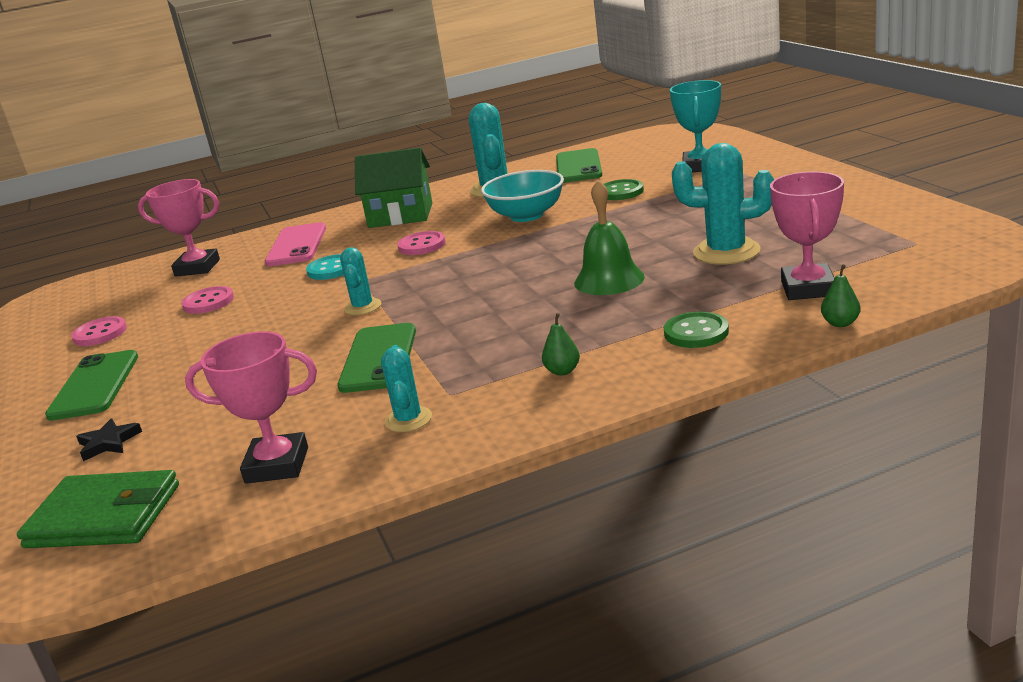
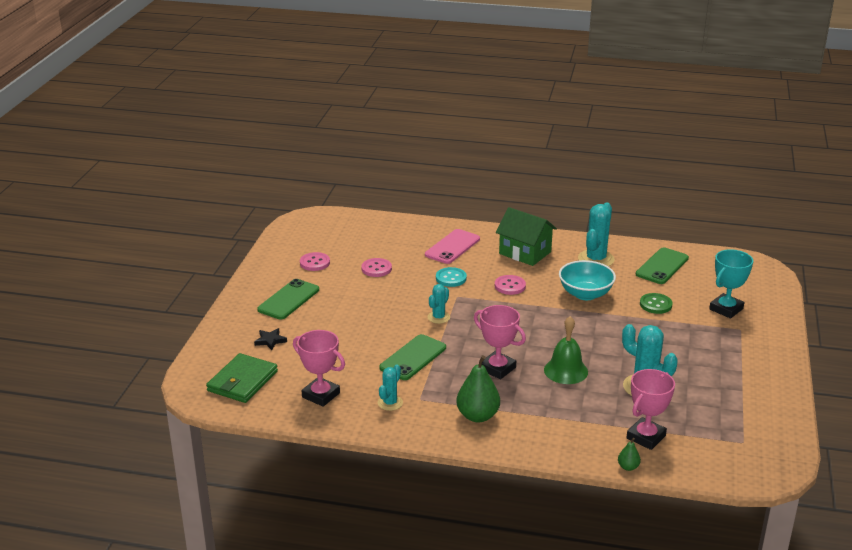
camera: 30 degrees right, 5 degrees up
green wallet [17,470,179,548] -> green wallet turned 75 degrees clockwise [206,353,278,403]
pink trophy [138,179,220,277] -> pink trophy moved to [474,305,526,379]
green pear [542,313,580,376] -> green pear [456,355,500,422], size x2.06
green button [664,312,729,348] -> none

